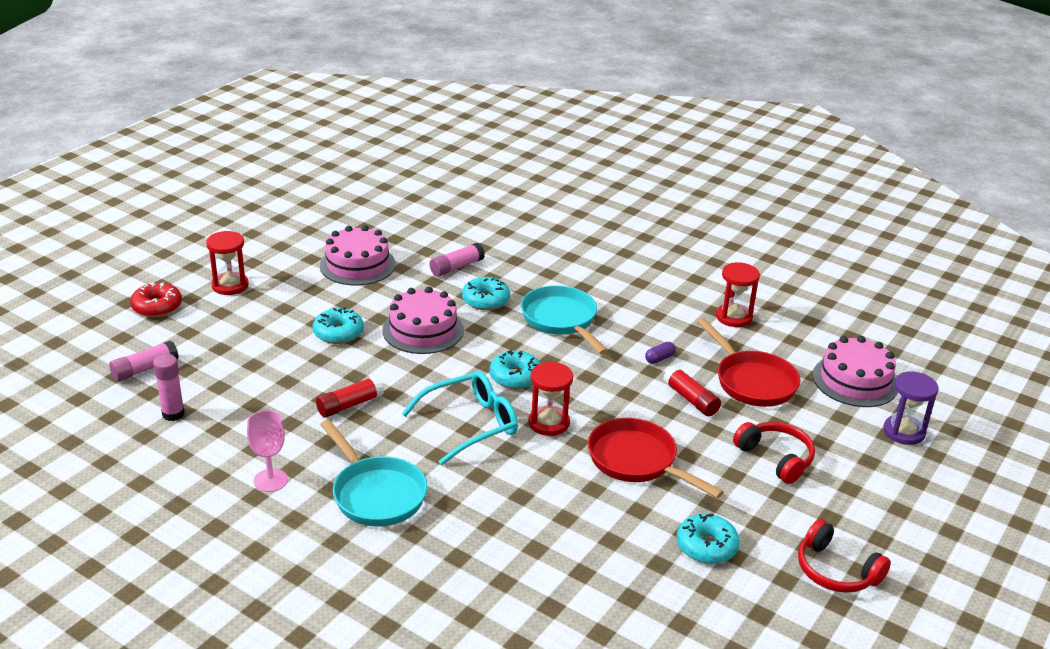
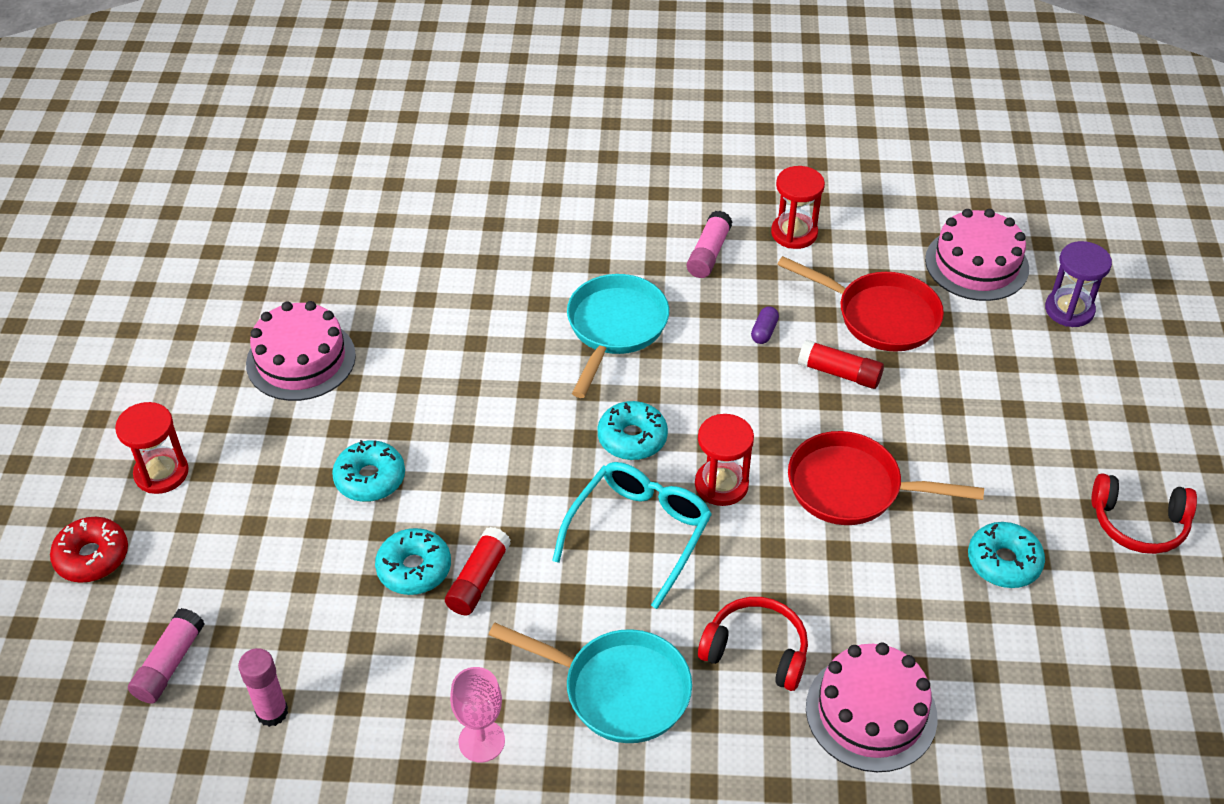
camera: 30 degrees left, 15 degrees up
pink cake [382,287,464,354] -> pink cake moved to [806,642,937,772]
pink glue stick [429,243,485,277] -> pink glue stick moved to [687,211,733,278]
turquoise donut [462,277,510,311] -> turquoise donut moved to [375,528,451,595]
turquoise pan [521,285,608,355] -> turquoise pan turned 75 degrees clockwise [567,274,669,398]
red headphones [733,422,815,484] -> red headphones moved to [698,597,808,691]

